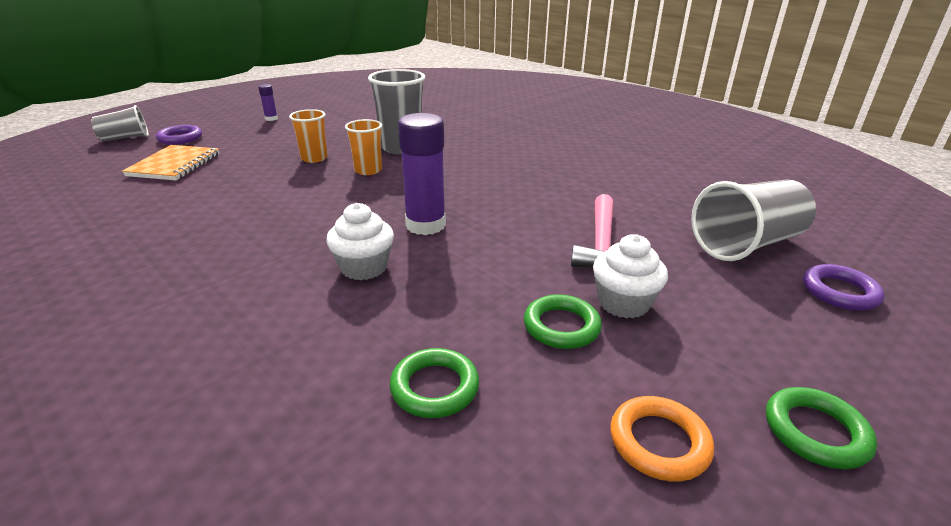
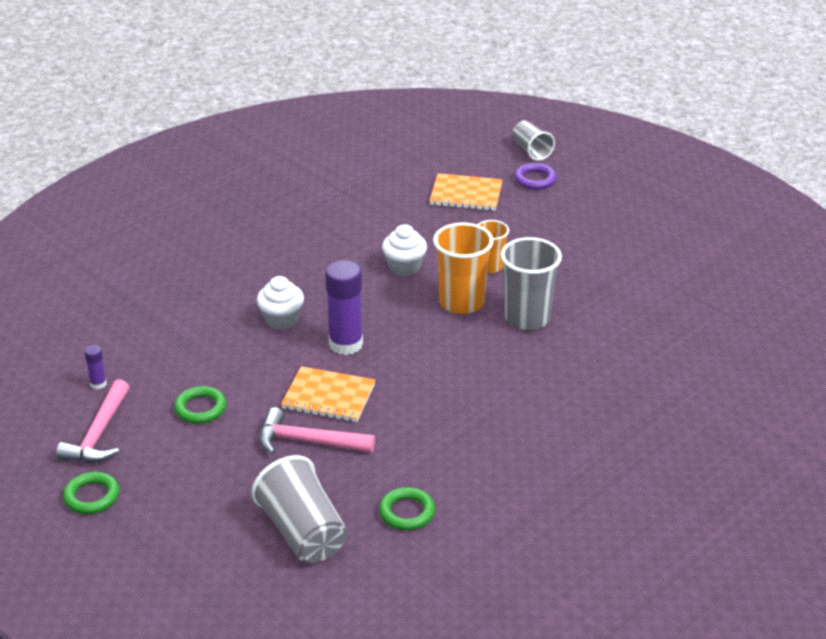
camera: 90 degrees right, 5 degrees up
purple glue stick [258,84,278,121] -> purple glue stick moved to [84,345,107,389]
orange cup [345,119,382,175] -> orange cup [433,223,493,314], size x1.66
green ring [390,348,479,418] -> green ring moved to [379,487,435,530]
white cupcake [593,234,668,318] -> white cupcake moved to [382,224,427,276]
orange ring [610,396,714,482] -> pink hammer [56,379,129,463]
purple ring [803,264,884,311] -> none
none -> orange notebook [281,366,375,422]

